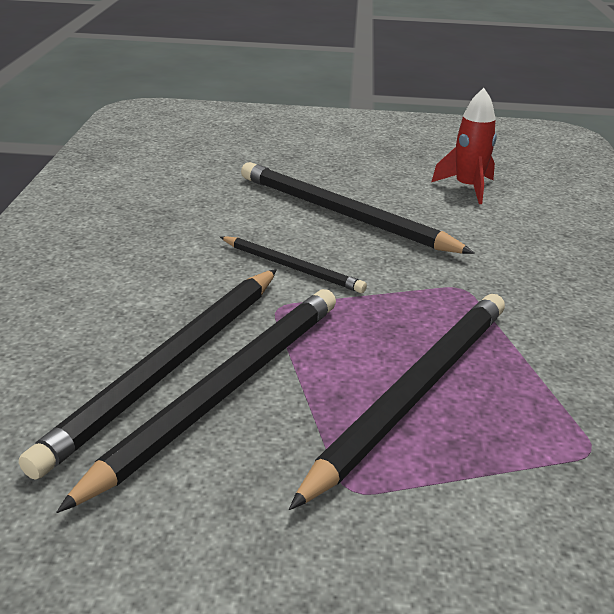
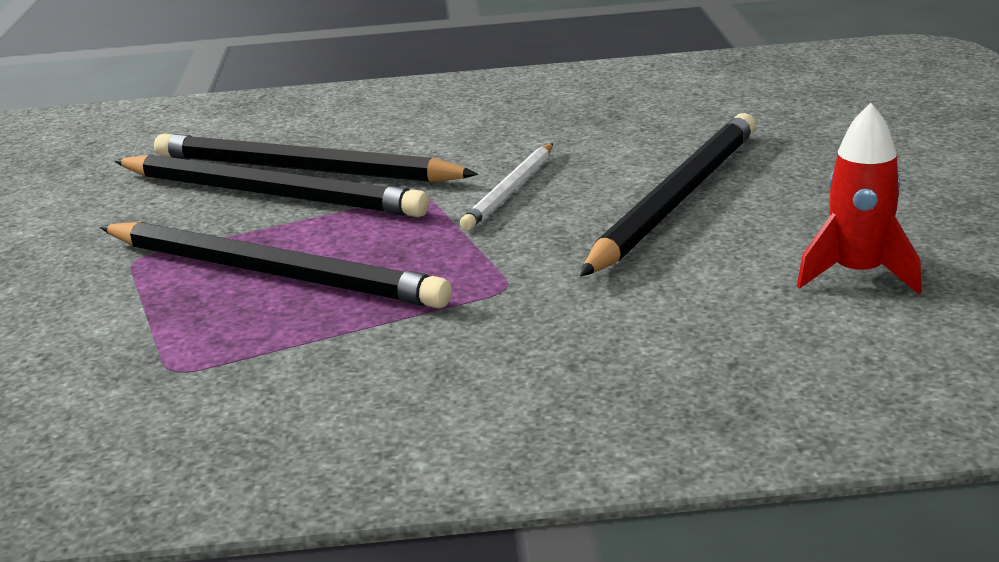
camera: 85 degrees right, 5 degrees down
black pencil [220,236,367,293] -> white pencil [460,143,553,230]

